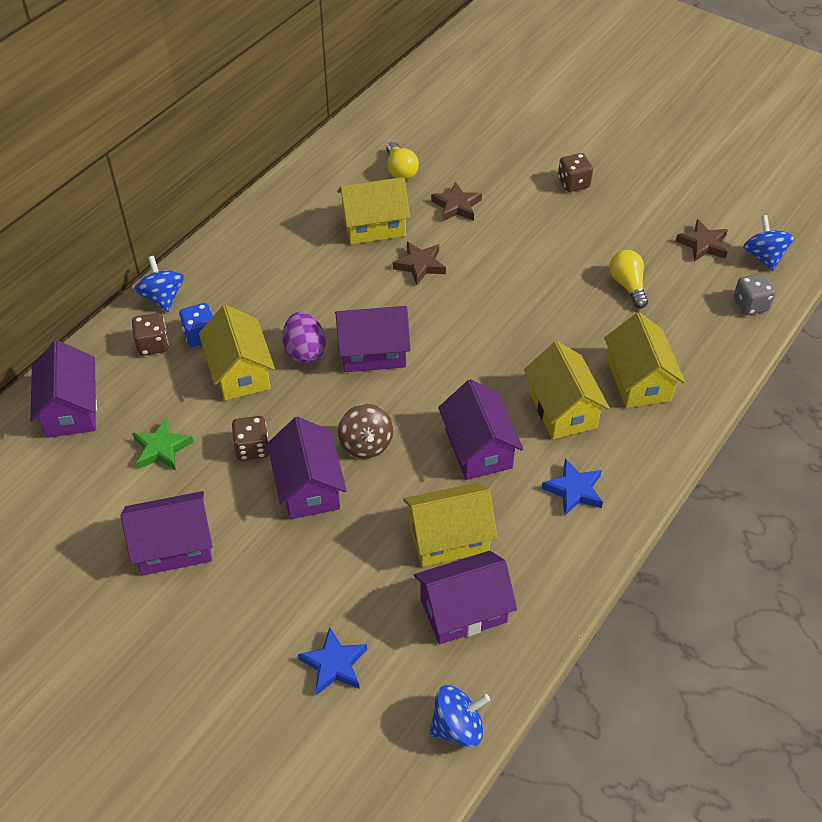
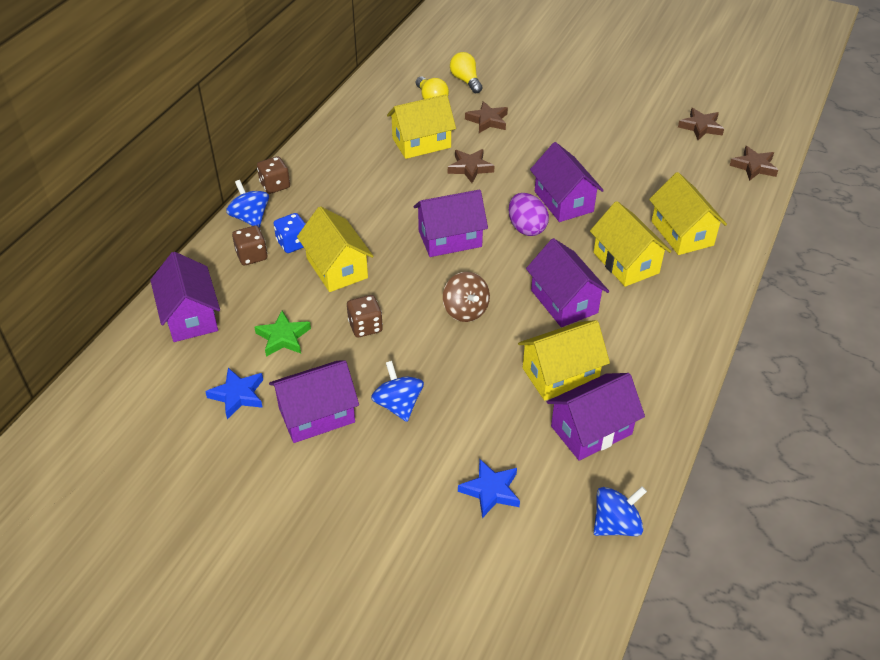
camera: 10 degrees left, 5 degrees down
purple house [267,417,347,519] -> purple house moved to [530,142,604,222]
purple egg [283,312,326,364] -> purple egg moved to [509,193,549,236]
blue star [542,459,603,515] -> blue star moved to [205,368,263,419]
brown dice [558,153,593,192] -> brown dice moved to [257,156,290,194]
yellow light bulb [609,250,648,309] -> yellow light bulb moved to [450,52,482,93]
grey dice [733,273,776,315] -> brown star [729,146,778,181]
blue spinning top [743,215,794,271] -> blue spinning top moved to [371,361,424,422]

